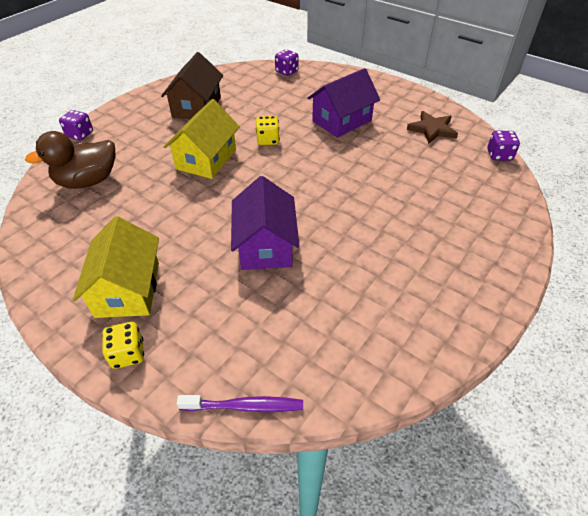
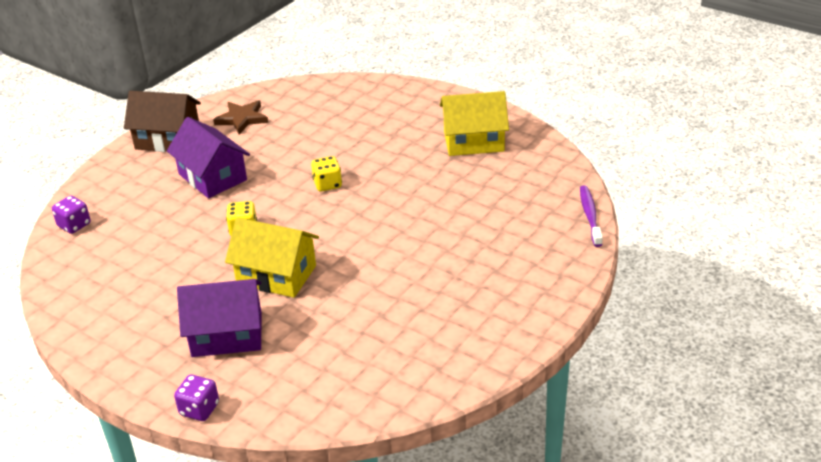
camera: 90 degrees left, 10 degrees down
brown duck [25,131,116,189] -> none
yellow house [73,216,159,318] -> yellow house moved to [440,91,509,156]
yellow dice [102,322,144,369] -> yellow dice moved to [311,156,342,191]
brown house [161,52,223,119] -> brown house moved to [124,91,201,152]
purple house [231,176,299,270] -> purple house moved to [177,279,262,357]
purple dice [487,131,520,161] -> none

